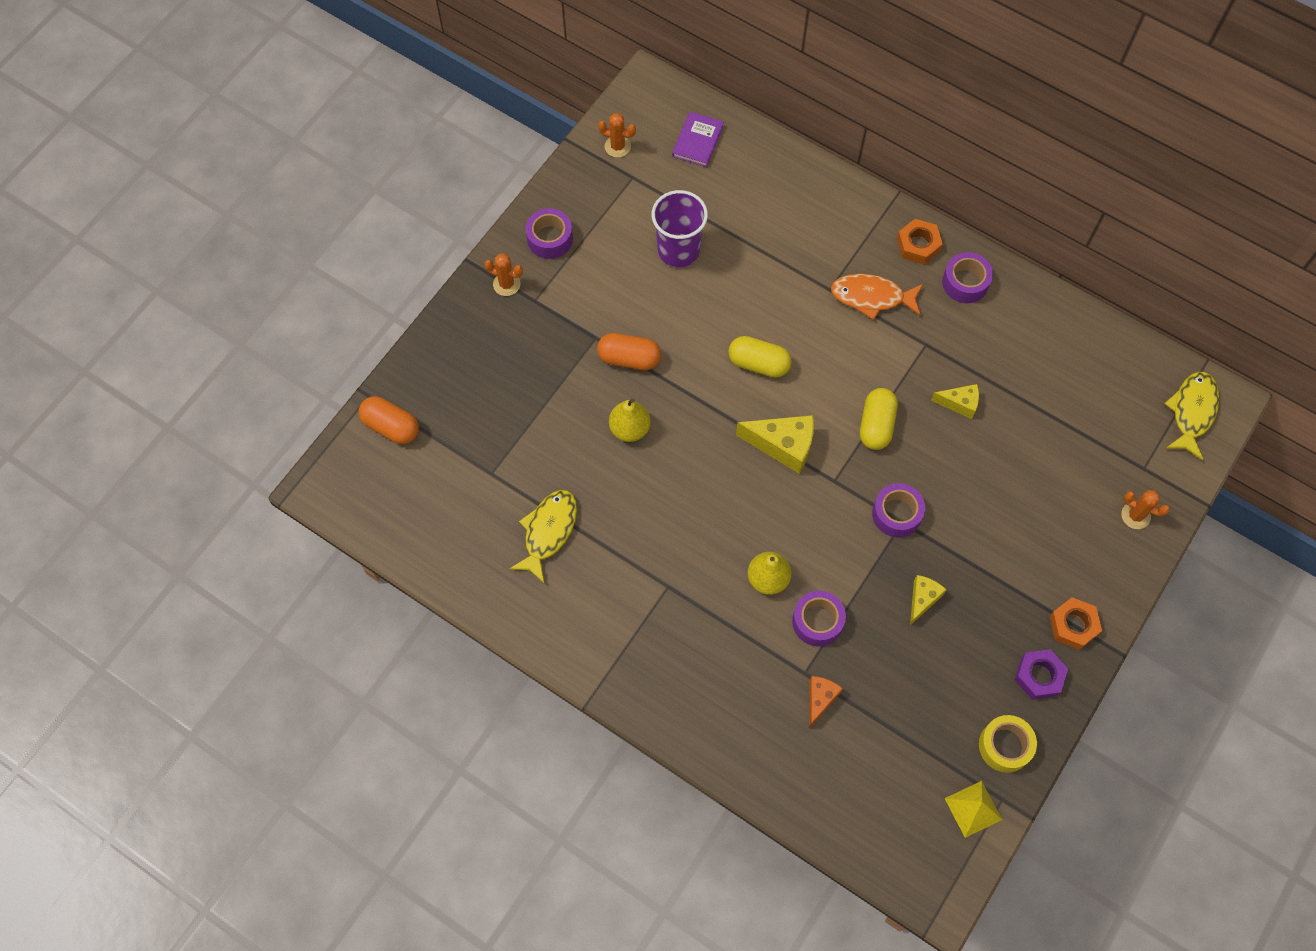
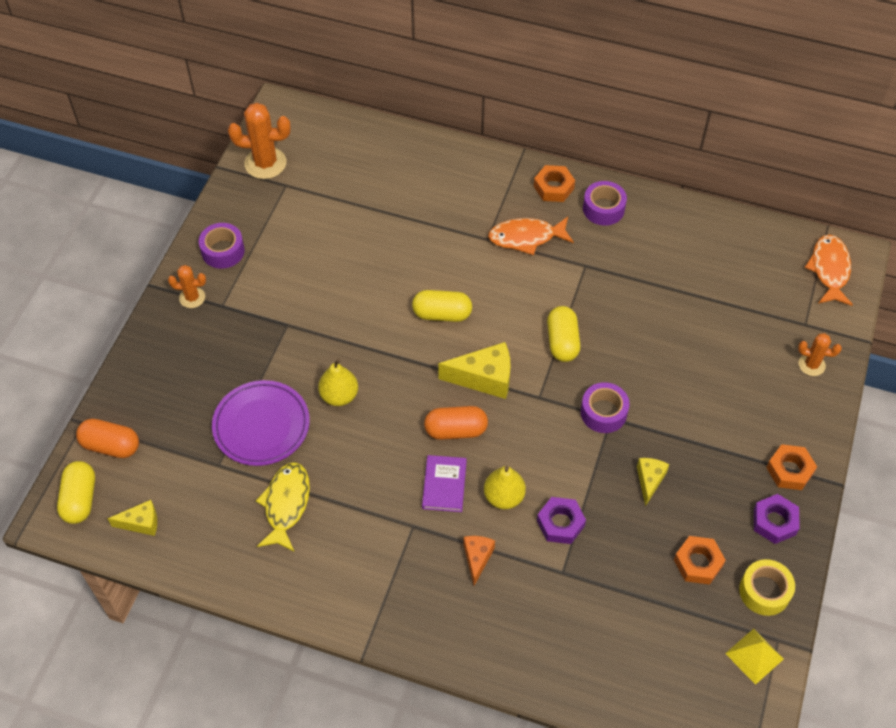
camera: 15 degrees left, 10 degrees down
orange capsule [597,333,661,370] -> orange capsule moved to [424,406,488,440]
orange cactus [598,113,636,158] -> orange cactus [228,103,291,179], size x1.74
purple cup [652,190,708,267] -> none
purple book [672,112,724,167] -> purple book moved to [422,455,467,512]
purple tape [792,591,846,646] -> purple nut [537,497,586,544]
orange cheese [809,676,843,728] -> orange cheese moved to [463,536,495,586]
yellow cheese [931,384,979,419] -> yellow cheese moved to [107,500,157,536]
yellow fish [1165,371,1219,460] -> orange fish [805,235,853,306]
none -> yellow capsule [57,461,95,524]
none -> purple plate [212,380,310,466]
none -> orange nut [674,536,726,585]

